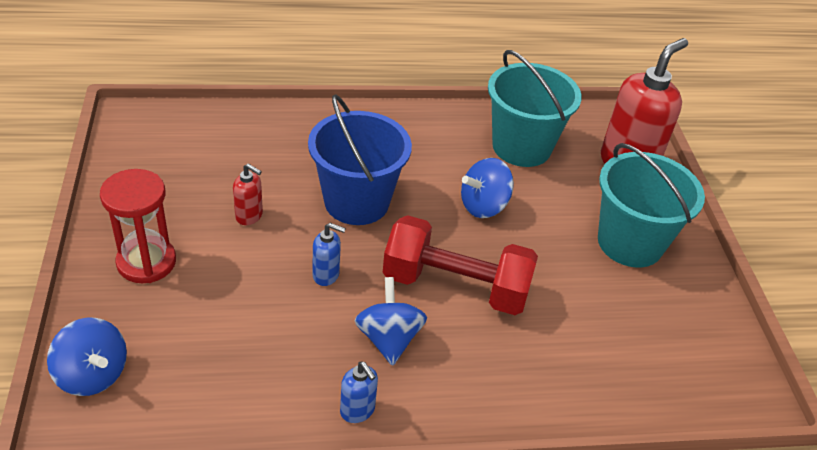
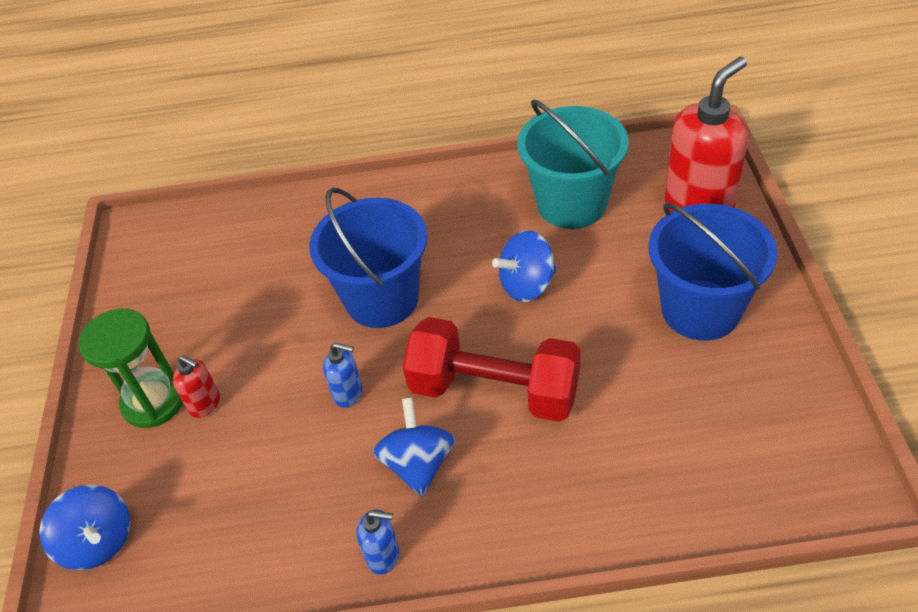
camera: 10 degrees right, 5 degrees up
red hourglass [100,169,176,283] -> green hourglass [79,308,183,428]
red soap dispenser [233,164,263,225] -> red soap dispenser moved to [172,355,220,418]
blue soap dispenser [340,362,378,423] -> blue soap dispenser turned 45 degrees counterclockwise [357,510,399,575]
turquoise bucket [598,143,705,267] -> blue bucket [648,202,777,341]

